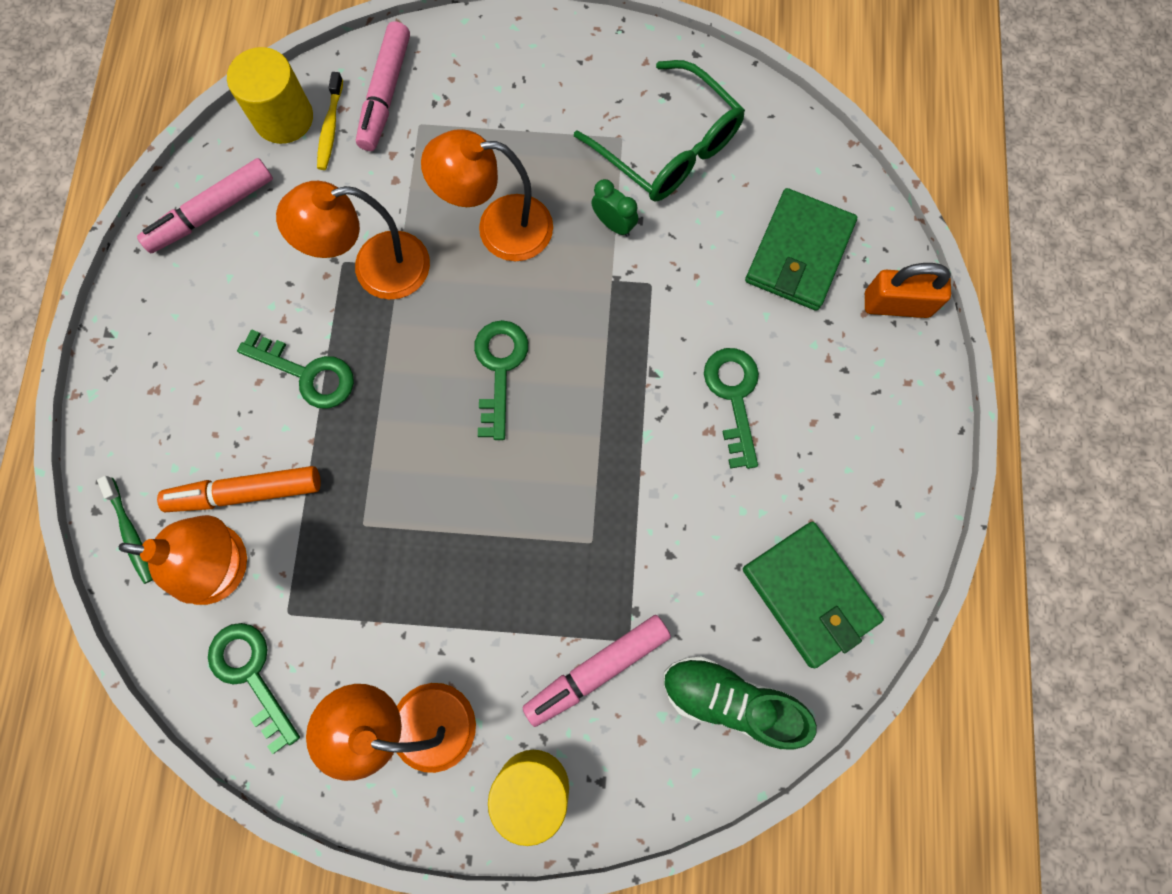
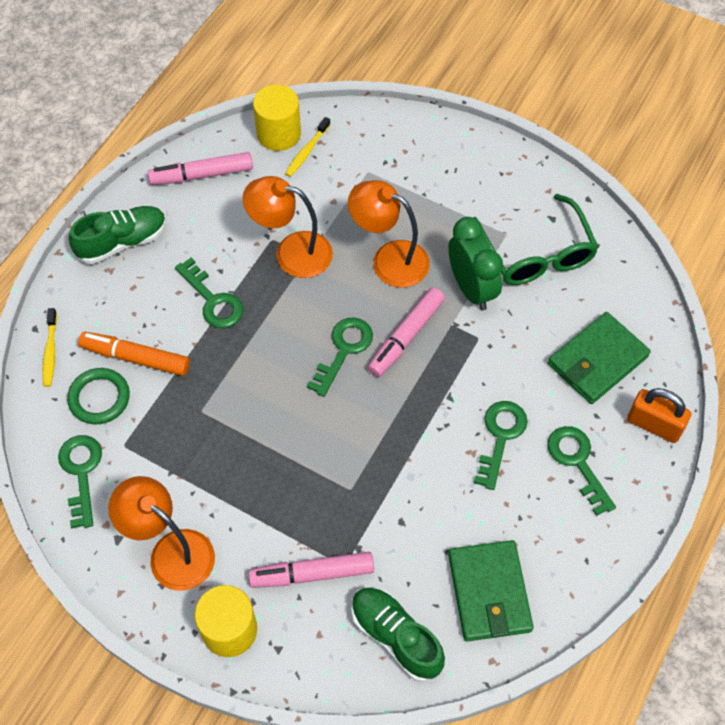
camera: 25 degrees right, 15 degrees down
green toothbrush [97,476,153,584] -> yellow toothbrush [42,308,57,387]
orange lamp [119,515,247,605] -> green ring [67,368,130,424]
pink marker [356,21,410,151] -> pink marker moved to [368,287,445,377]
green clock [591,179,638,237] -> green clock [448,217,503,310], size x1.90
none -> green shoe [69,206,166,264]
none -> green key [547,426,616,516]

